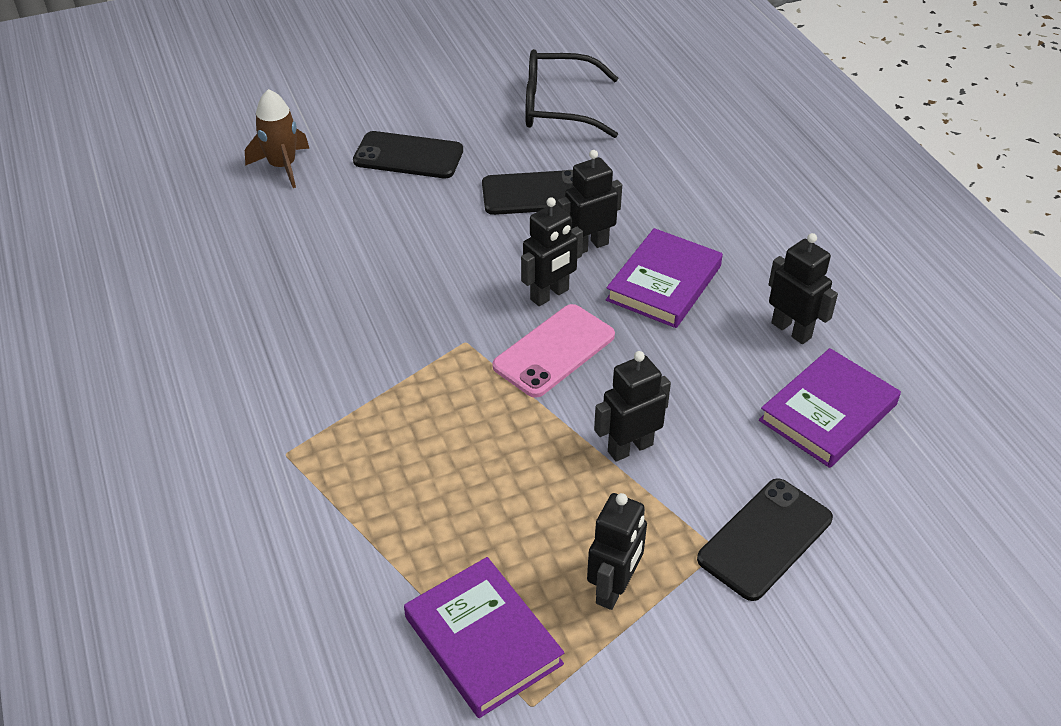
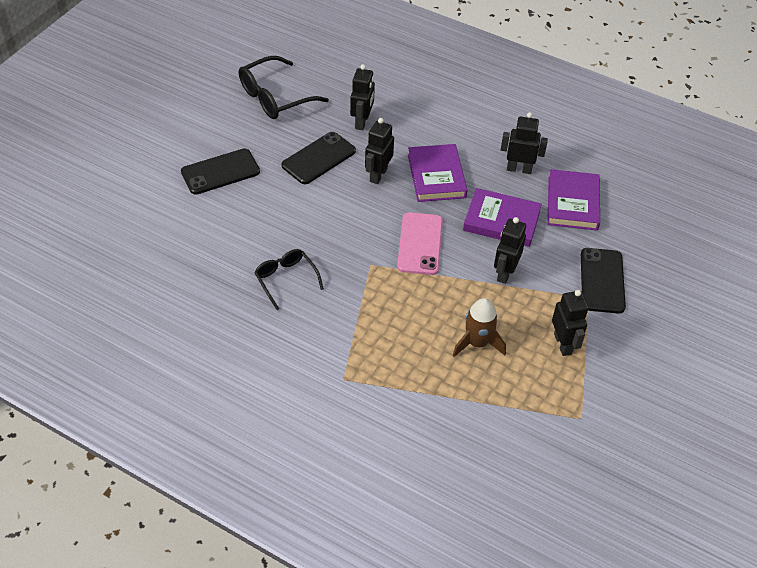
camera: 40 degrees left, 5 degrees up
brown rocket [245,89,310,188] -> brown rocket moved to [452,298,506,357]
purple book [404,557,564,718] -> purple book moved to [463,188,542,247]
black robot [521,197,583,306] -> black robot moved to [350,64,375,130]
none -> black glasses [254,249,324,310]

